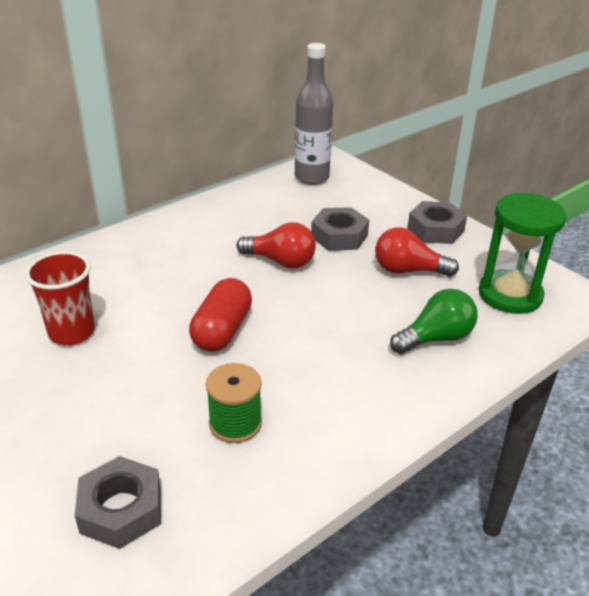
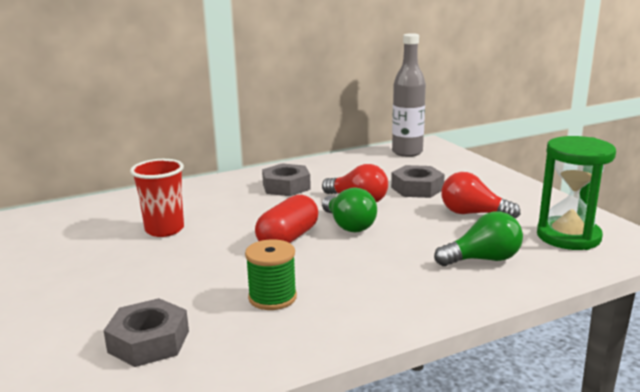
camera: 15 degrees right, 15 degrees down
grey nut [408,201,467,244] -> grey nut moved to [262,163,311,196]
none -> green light bulb [322,187,377,232]

